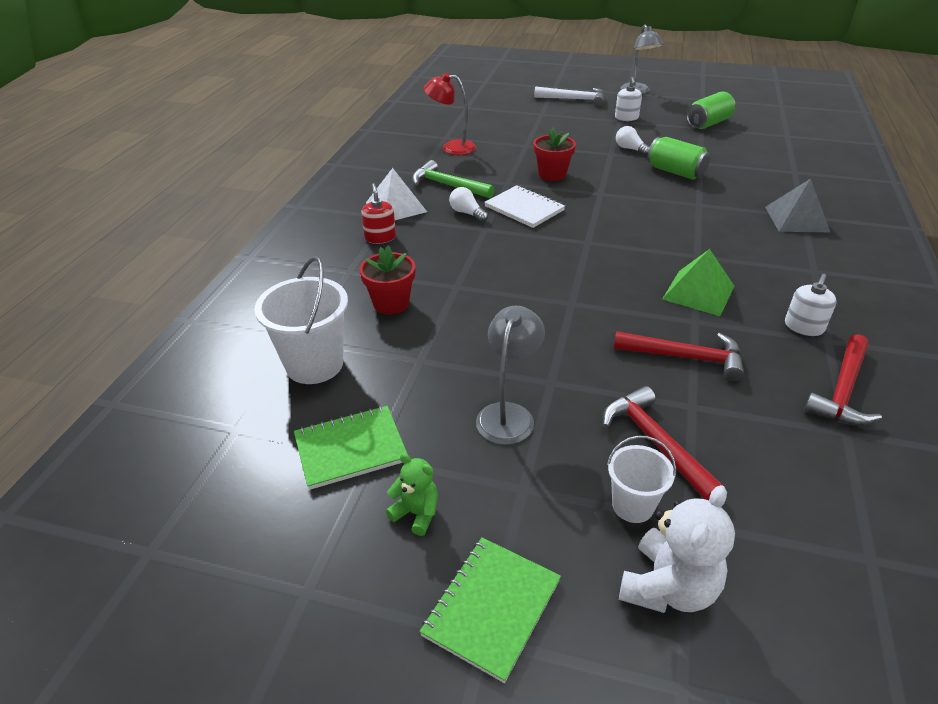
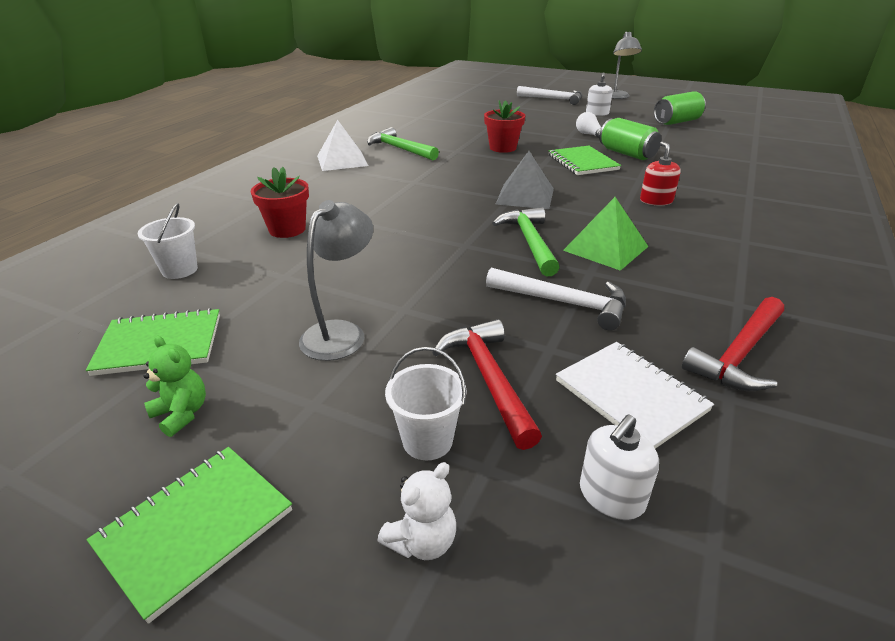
camera: 10 degrees right, 5 degrees down
white bucket [254,256,348,384] -> white bucket [138,203,198,279], size x0.58
red soap dispenser [361,183,396,244] -> red soap dispenser moved to [640,141,681,206]
red lamp [424,73,476,155] -> none
white light bulb [449,187,488,222] -> none
white notebook [484,185,565,228] -> white notebook moved to [556,342,714,449]
red hammer [614,331,744,381] -> white hammer [486,268,626,331]
white teddy bear [619,485,735,613] -> white teddy bear [378,462,456,560], size x0.59
grey pyramid [765,179,830,232] -> grey pyramid moved to [496,151,554,209]
white soap dispenser [785,274,837,336] -> white soap dispenser moved to [580,414,659,520]
none -> green hammer [492,207,560,277]
none -> green notebook [549,146,621,175]

